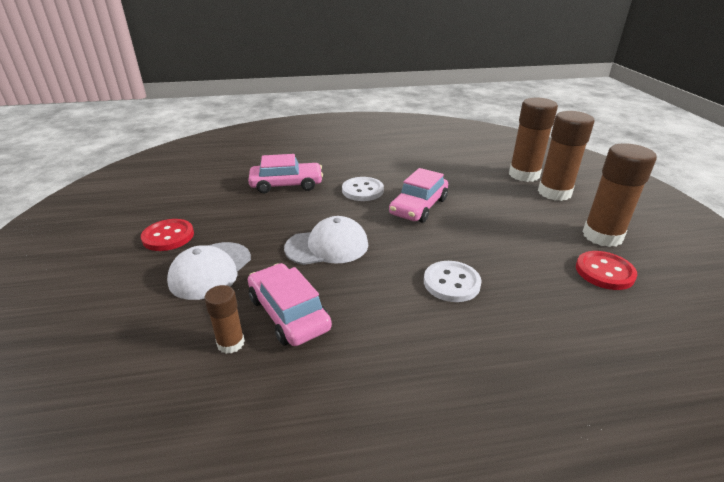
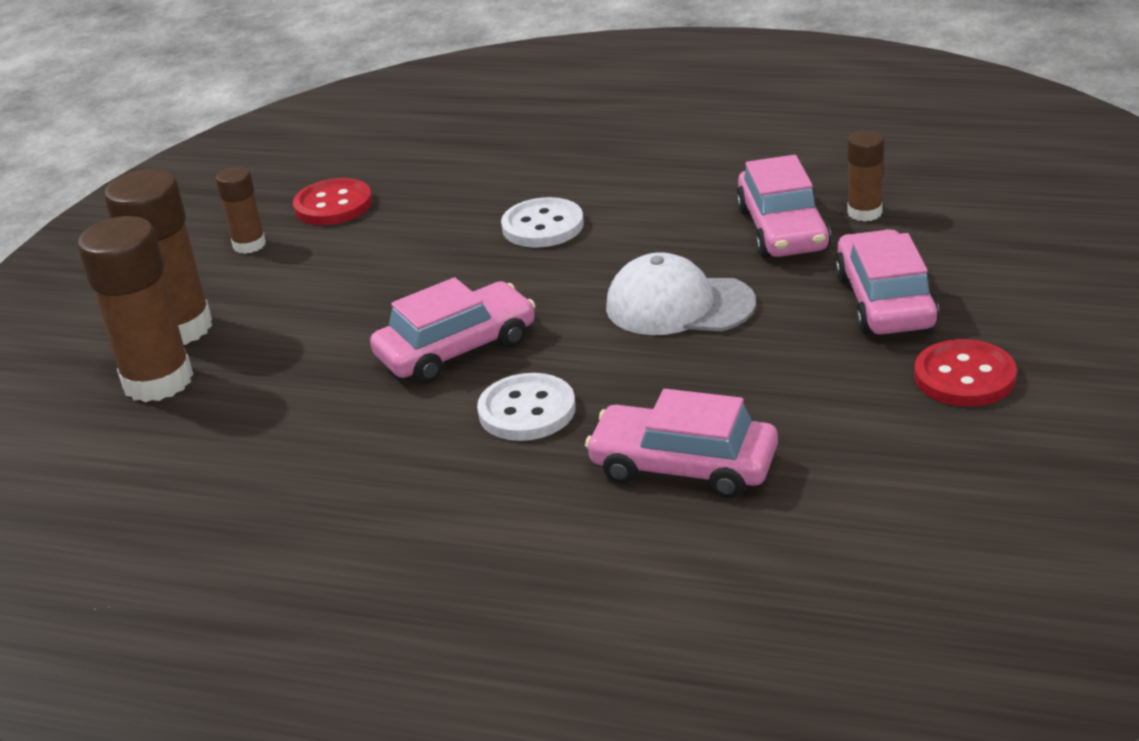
camera: 150 degrees left, 0 degrees up
white cap [167,242,251,300] -> pink car [834,229,939,335]
brown glue stick [583,144,657,247] -> brown glue stick [216,166,266,254], size x0.53

